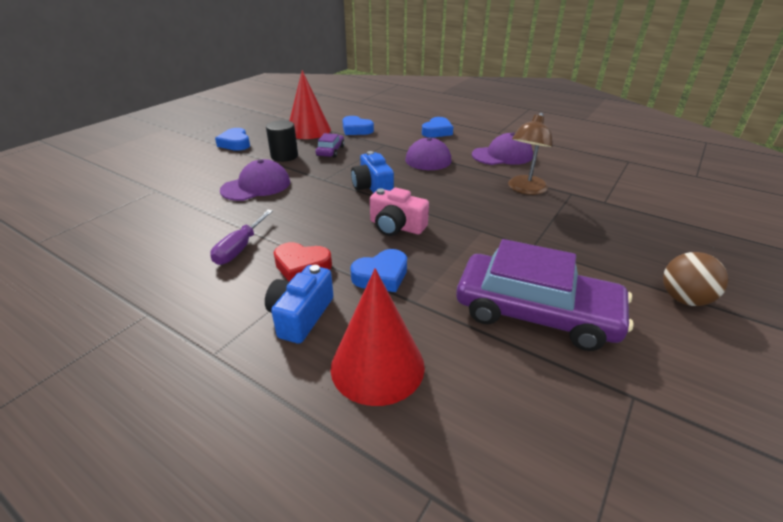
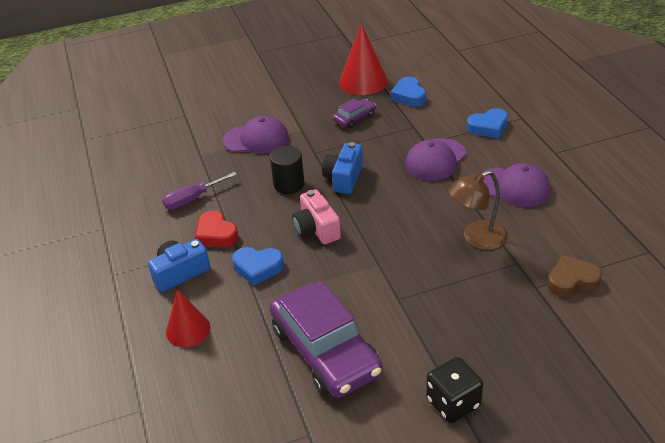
camera: 40 degrees right, 5 degrees up
blue heart [215,128,250,151] -> none
black cylinder [266,120,298,162] -> black cylinder moved to [270,146,305,194]
red cone [331,268,425,406] -> red cone [166,289,211,347], size x0.65
brown ball [663,252,728,306] -> black dice [426,357,484,423]
none -> brown heart [548,255,602,297]

